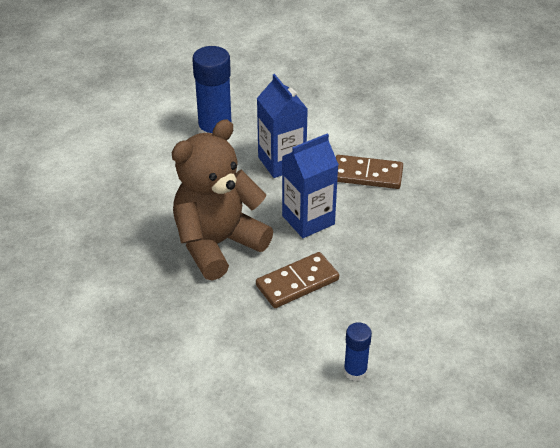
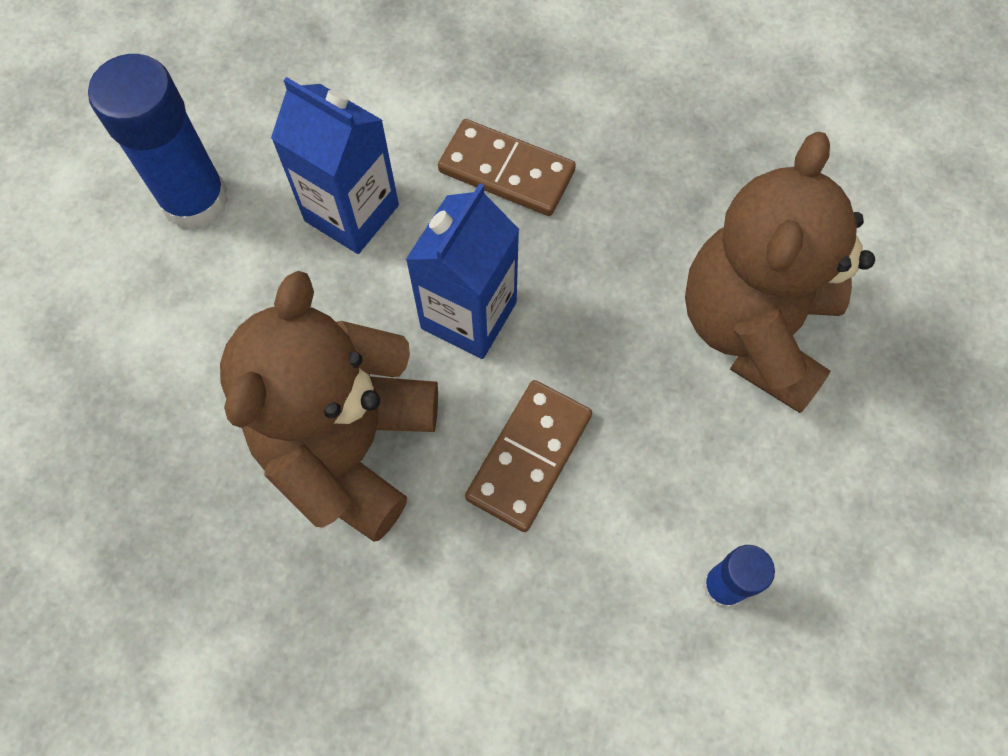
camera: 30 degrees left, 25 degrees up
brown domino [336,155,403,189] -> brown domino turned 45 degrees clockwise [438,119,576,216]
none -> brown teddy bear [685,132,875,413]

